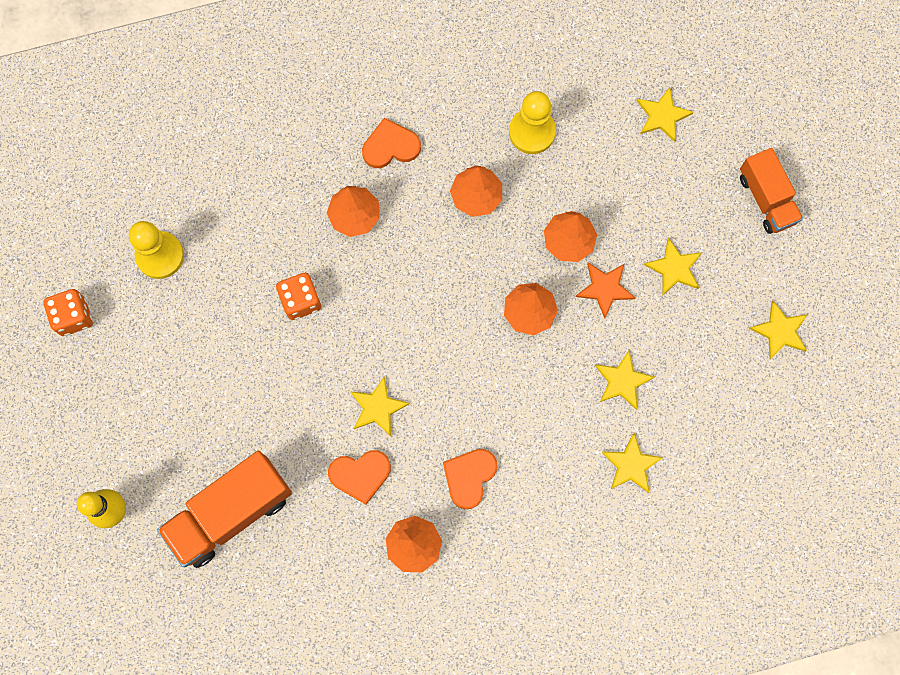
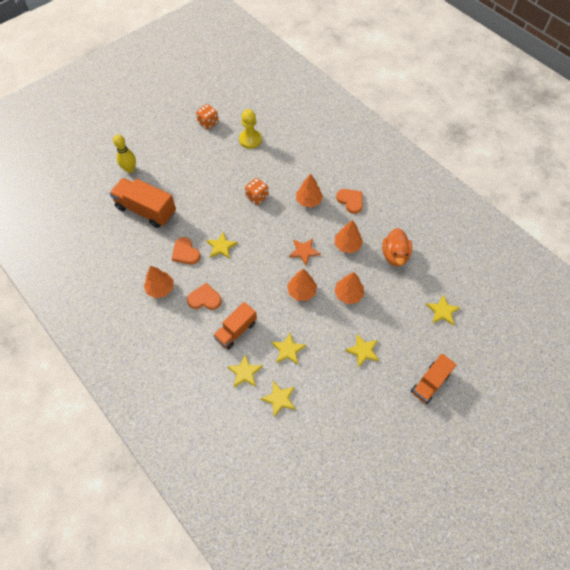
camera: 65 degrees right, 15 degrees down
yellow pawn [509,91,556,154] -> orange duck [382,228,412,266]
orange star [575,263,635,318] -> orange star moved to [289,238,321,265]
yellow star [749,301,808,359] -> yellow star moved to [260,381,296,417]
none -> orange truck [213,302,257,350]

